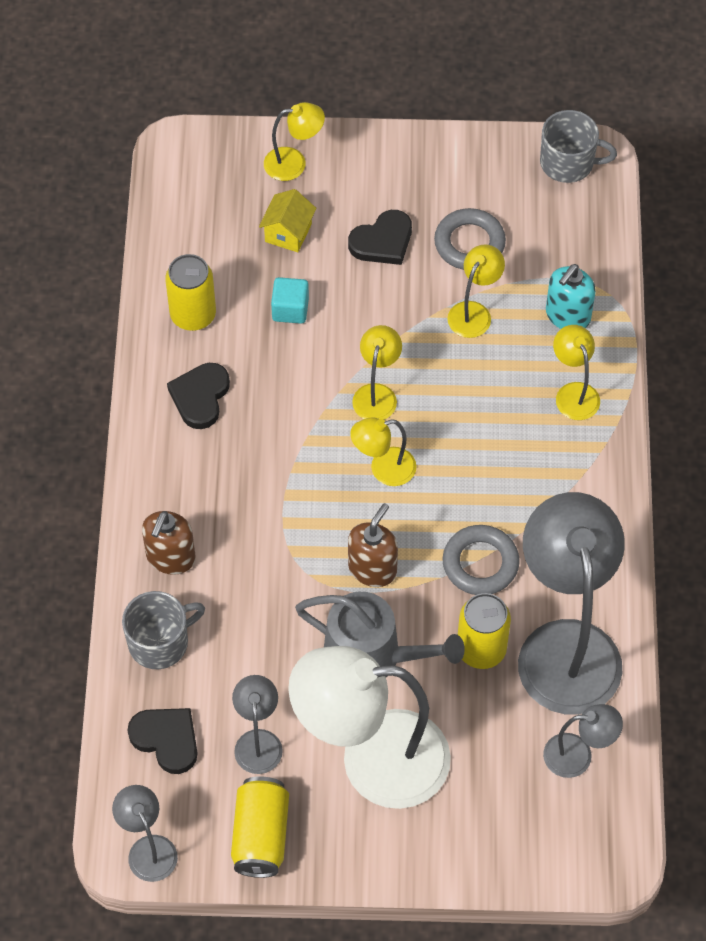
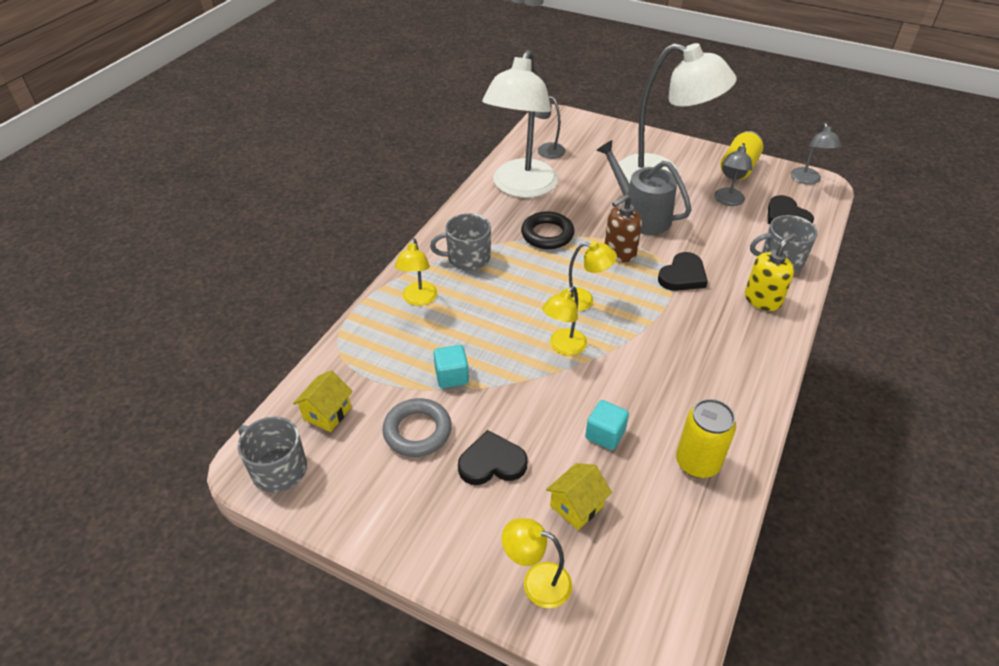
camera: 155 degrees left, 15 degrees down
brown soap dispenser [142,511,196,575] -> yellow soap dispenser [745,233,795,311]
black heart [167,363,230,429] -> black heart moved to [658,252,708,291]
grey ring [443,525,520,595] -> black ring [521,211,575,249]
yellow lamp [448,244,505,338] -> turquoise cube [434,345,469,388]
yellow can [458,593,511,669] -> none
grey lamp [518,492,625,715] -> white lamp [482,50,558,198]
turquoise soap dispenser [546,264,596,329] -> none
none -> yellow house [293,371,353,432]
none -> grey mug [430,213,491,270]

